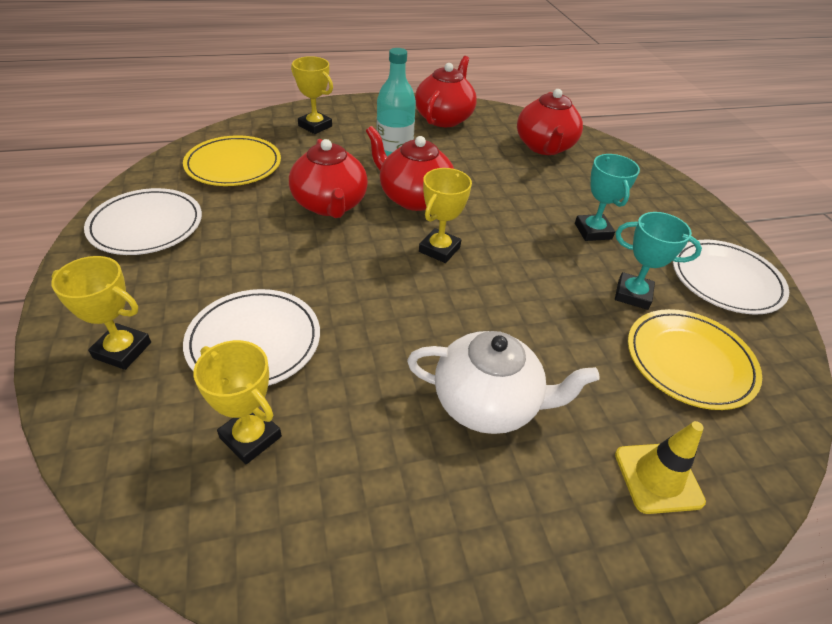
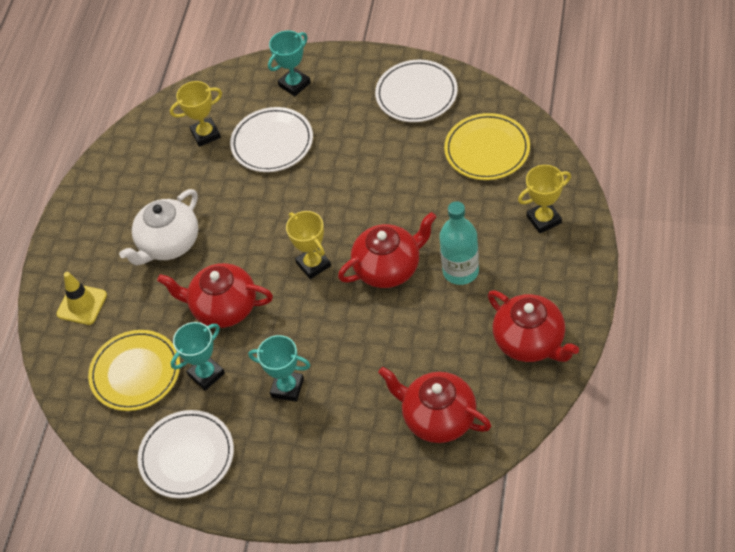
camera: 125 degrees right, 10 degrees up
yellow trophy [51,256,151,370] -> turquoise trophy [268,30,311,96]
red teapot [289,139,368,218] -> red teapot moved to [157,263,273,328]

